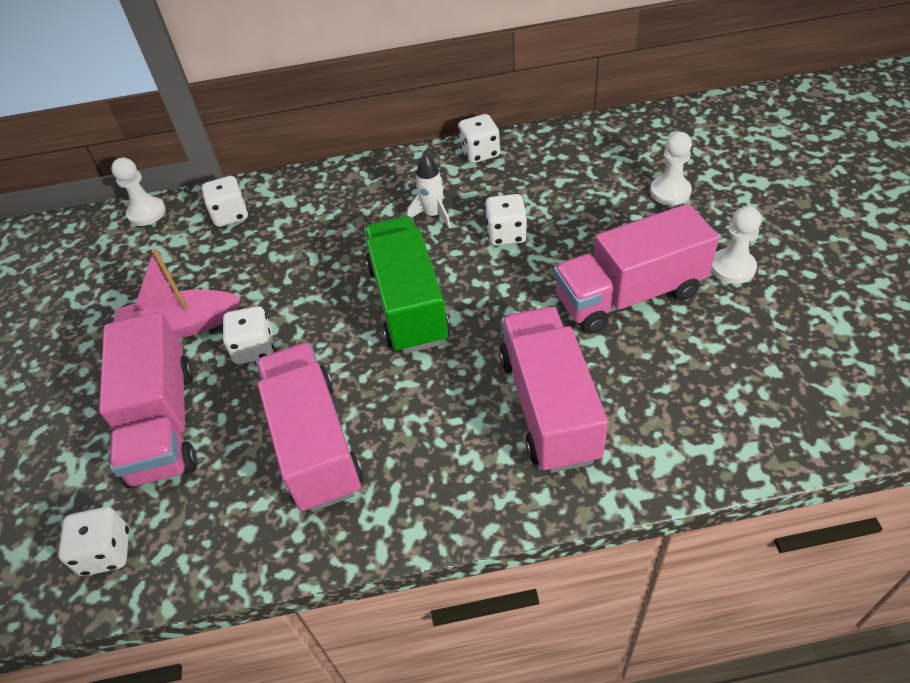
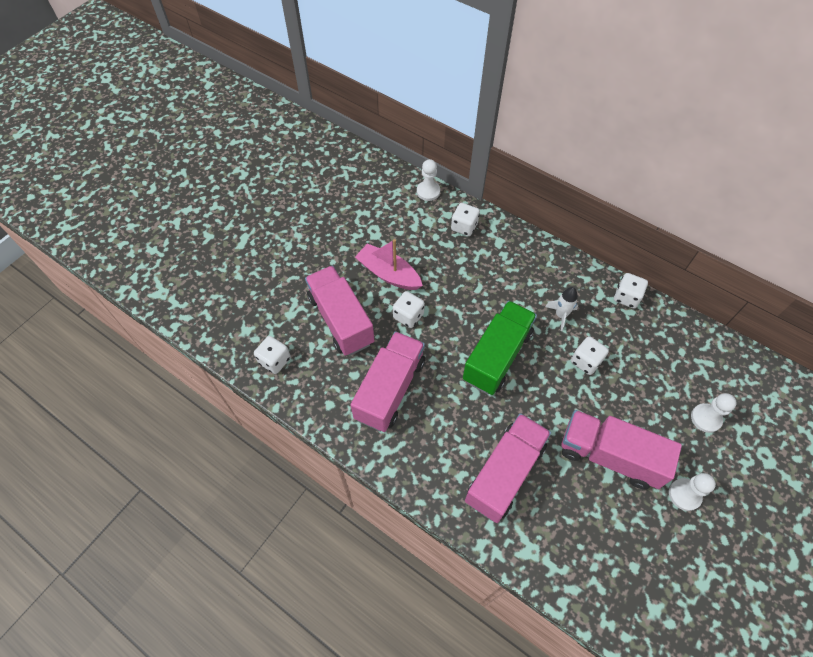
camera: 40 degrees right, 10 degrees up
pink truck [99,312,197,488] -> pink truck turned 120 degrees clockwise [305,265,374,356]

